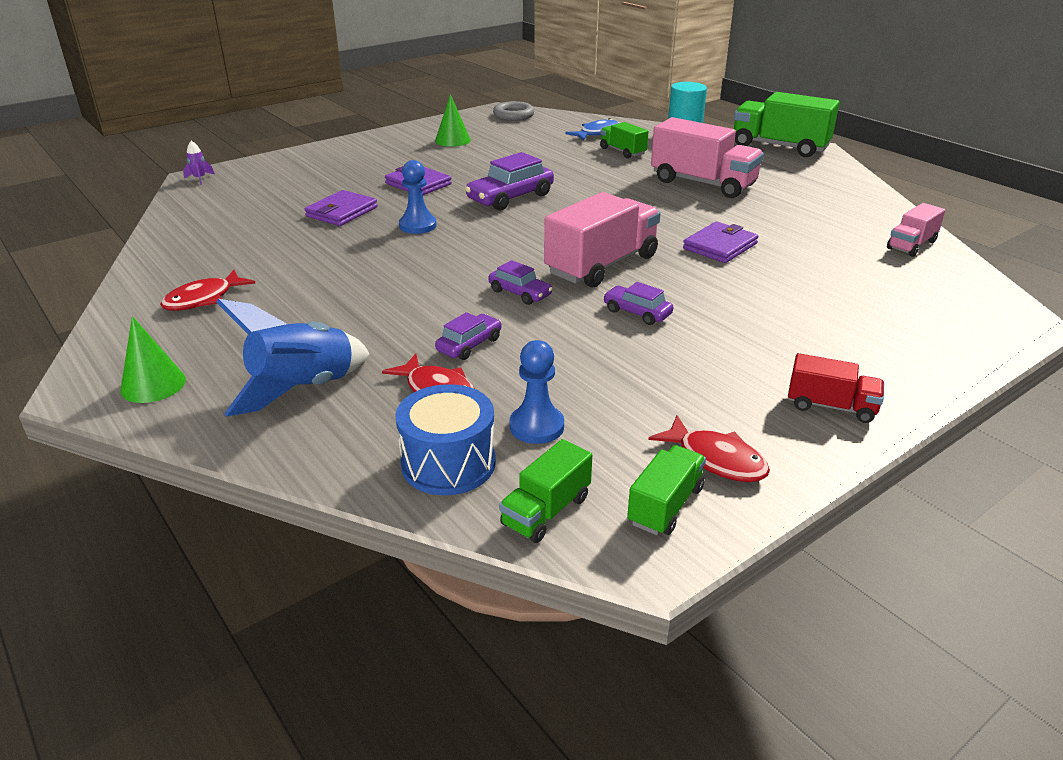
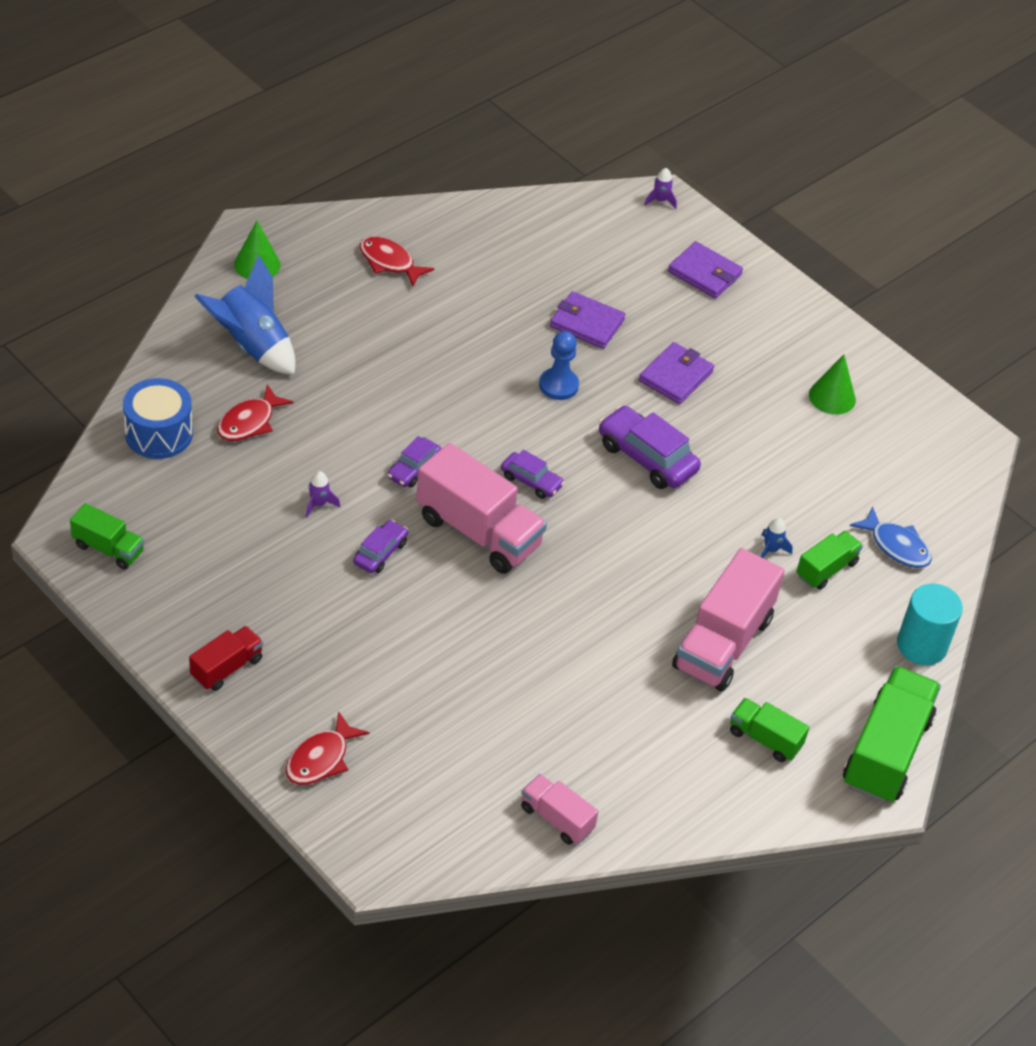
camera: 80 degrees right, 15 degrees up
purple car [435,312,502,360] -> purple car moved to [501,450,565,499]
grey ring [493,101,534,121] -> none
green truck [499,439,592,543] -> green truck moved to [730,698,809,762]
blue pawn [509,340,564,444] -> none
red fish [649,416,770,482] -> red fish moved to [285,711,369,785]
purple wallet [683,222,759,263] -> purple wallet moved to [668,241,743,298]
red truck [788,353,884,423] -> red truck turned 150 degrees counterclockwise [189,626,263,691]
none -> purple rocket [306,471,340,518]
none -> blue rocket [760,518,793,558]

